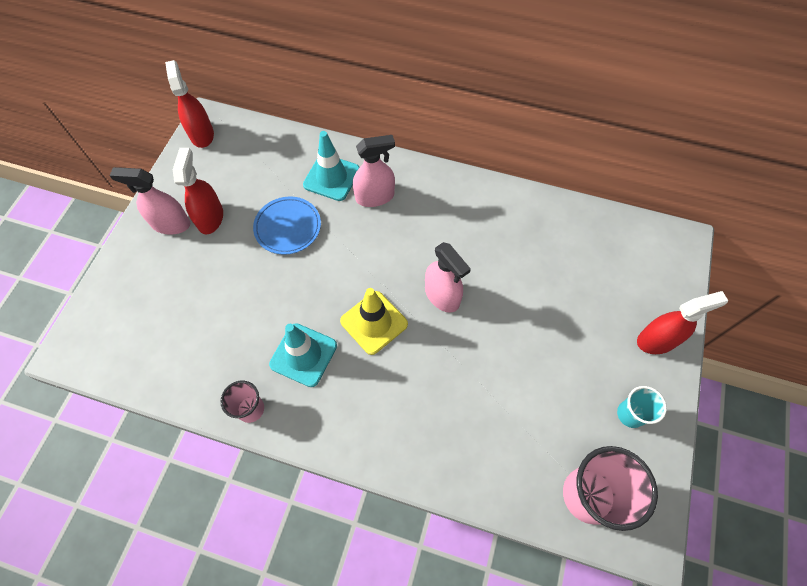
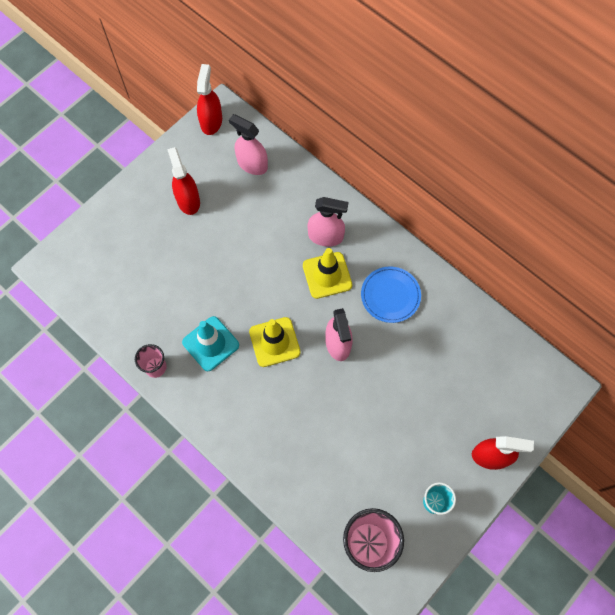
camera: 25 degrees right, 5 degrees up
pink spray bottle [109,167,190,235] -> pink spray bottle moved to [229,114,268,175]
red spray bottle [173,148,223,234] -> red spray bottle turned 45 degrees counterclockwise [167,147,200,215]
blue plate [253,197,321,255] -> blue plate moved to [361,267,421,323]
turquoise traffic cone [303,131,360,201] -> none
none -> yellow traffic cone [303,248,352,299]

